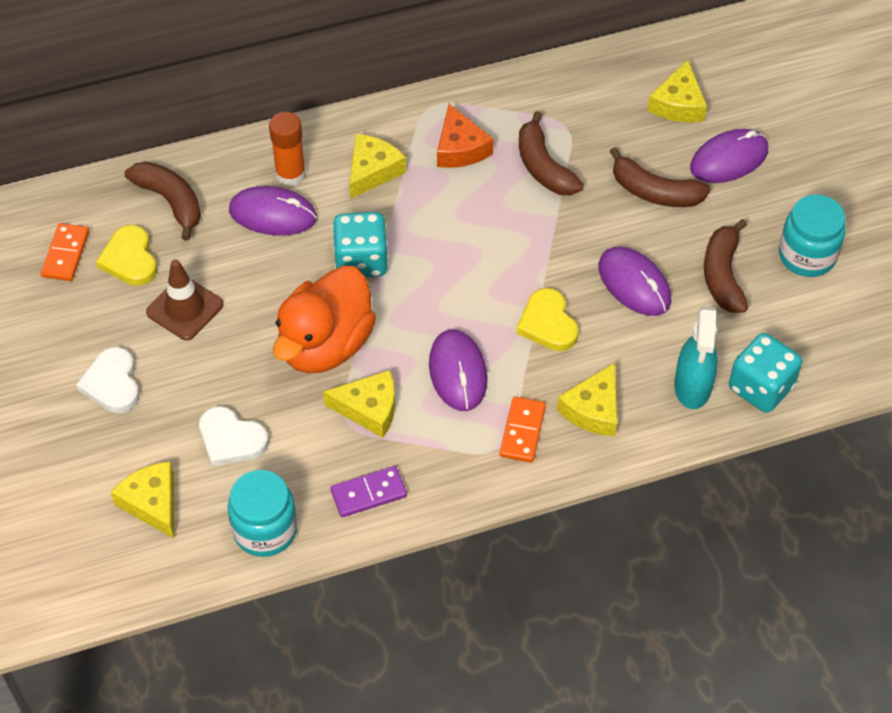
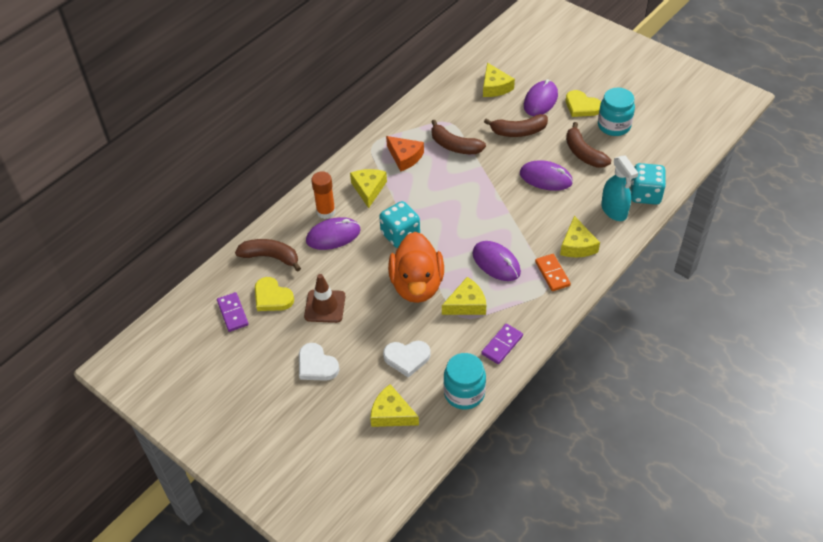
camera: 30 degrees left, 5 degrees down
orange domino [41,223,89,281] -> purple domino [217,292,249,332]
yellow heart [516,288,579,351] -> yellow heart moved to [566,90,601,117]

